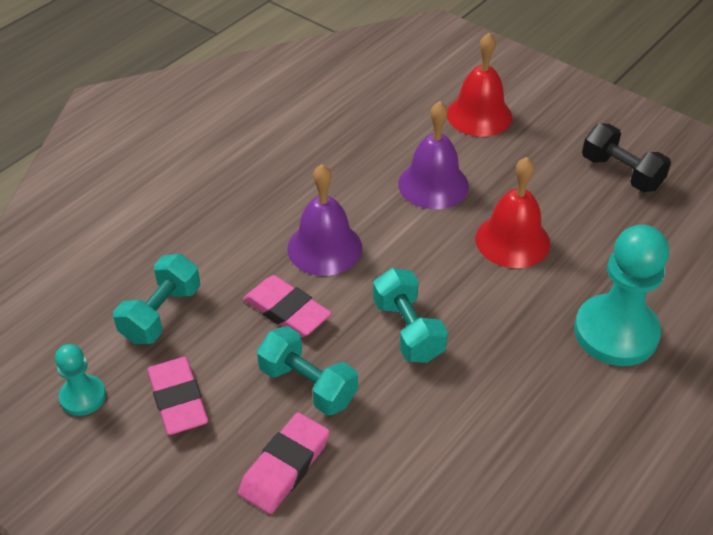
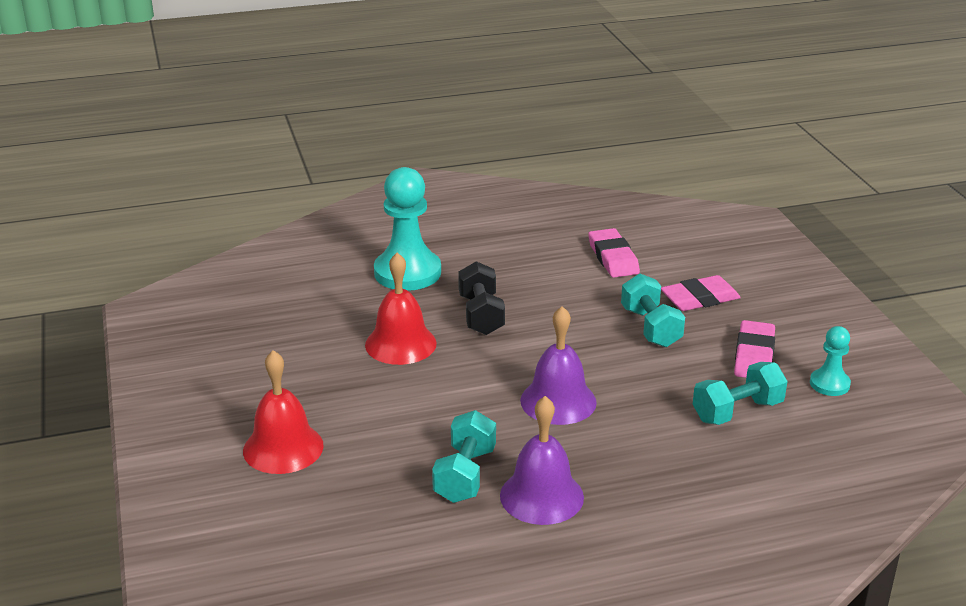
camera: 145 degrees left, 15 degrees down
pink eraser [243,275,332,338] -> pink eraser moved to [588,228,640,278]
turquoise dumbbell [373,268,448,363] -> turquoise dumbbell moved to [432,410,496,503]
purple bell [398,101,469,209] -> purple bell moved to [500,396,584,525]
black dumbbell [582,123,671,192] -> black dumbbell moved to [458,261,505,335]

